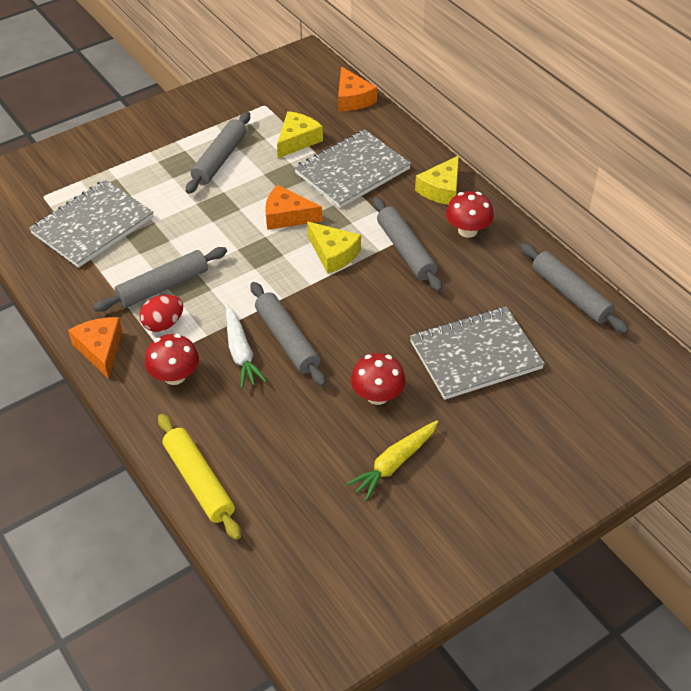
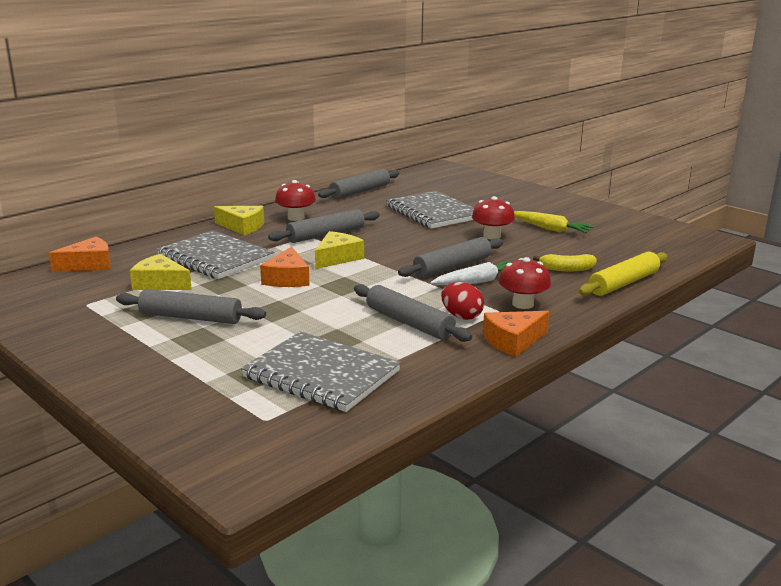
camera: 100 degrees left, 25 degrees down
none -> yellow banana [533,254,597,272]

